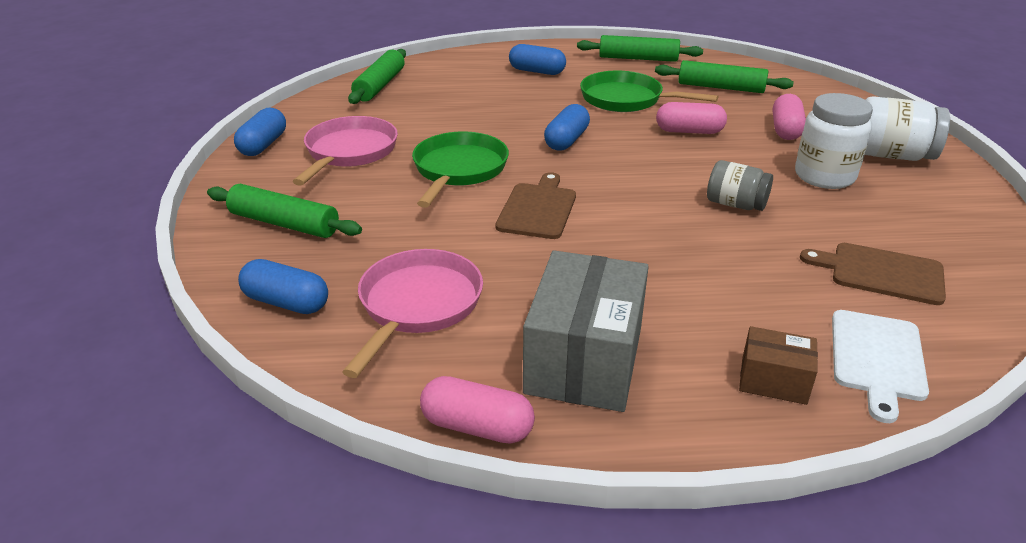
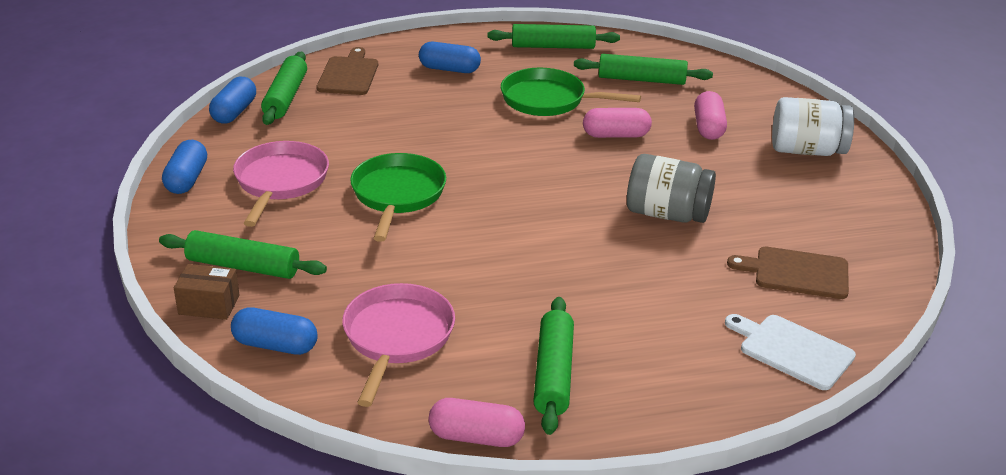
camera: 10 degrees left, 0 degrees up
brown cutting board [495,172,576,239] -> brown cutting board moved to [317,47,378,95]
grey box [523,250,649,412] -> green rolling pin [533,297,574,435]
blue capsule [544,104,590,151] -> blue capsule moved to [209,77,256,123]
grey jar [707,160,773,211] -> grey jar [627,154,716,223], size x1.50
brown box [739,326,818,405] -> brown box moved to [174,264,240,320]
white jar [795,93,873,189] -> none
white cutting board [832,310,929,423] -> white cutting board turned 120 degrees clockwise [725,314,856,390]

